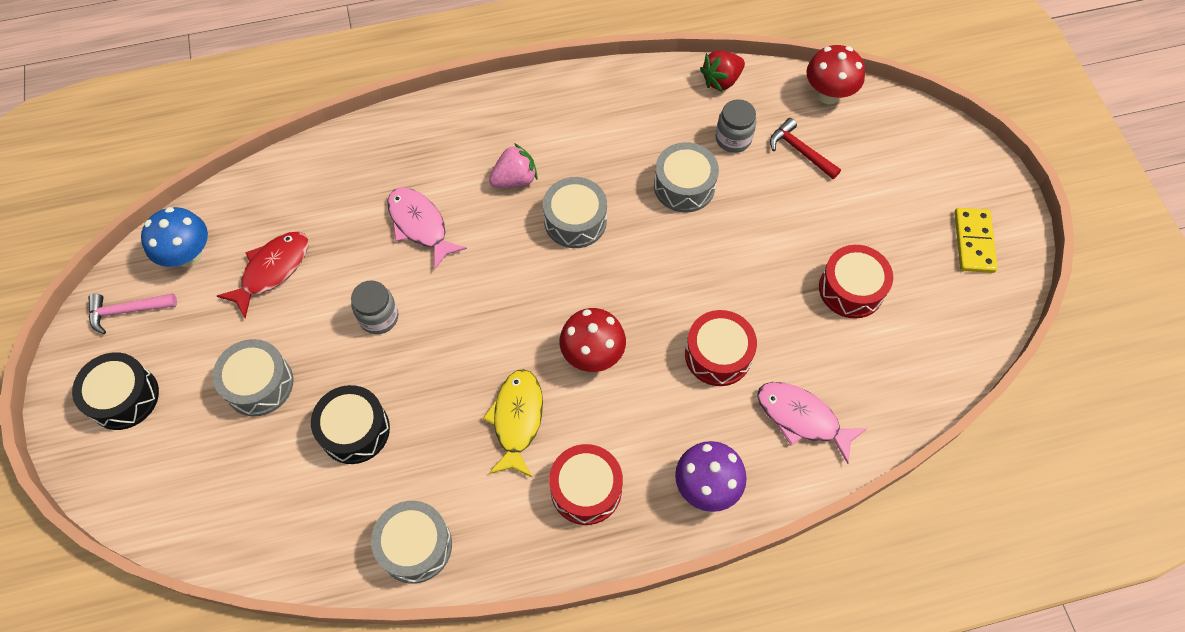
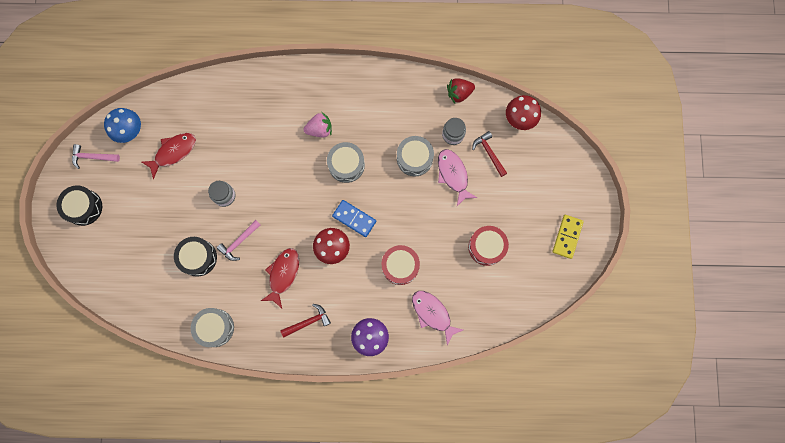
camera: 15 degrees right, 15 degrees up
grey drum [212,339,293,416] -> none
pink fish [387,187,467,270] -> pink fish moved to [438,149,477,206]
yellow fish [483,369,543,478] -> red fish [261,248,300,308]
red drum [549,444,623,525] -> red hammer [280,304,331,338]
none -> pink hammer [217,220,261,261]
none -> blue domino [332,200,376,237]

